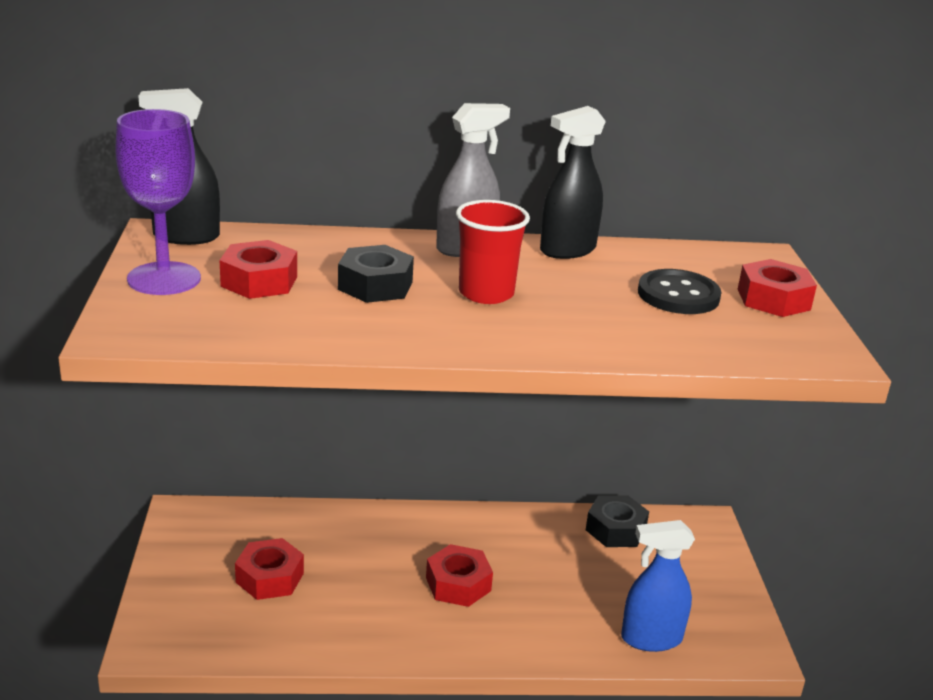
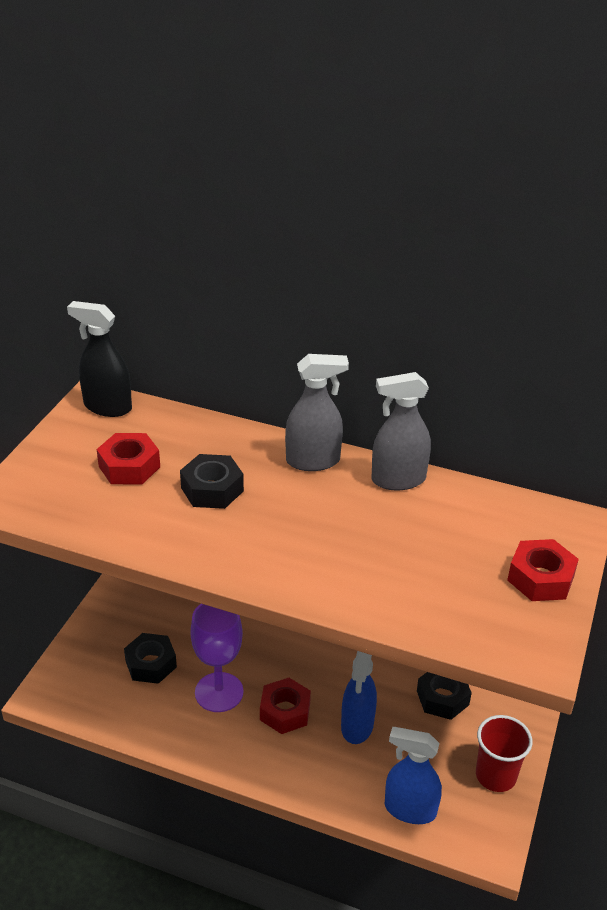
camera: 25 degrees right, 10 degrees up
purple goblet [115,109,201,295] -> purple goblet moved to [191,604,243,712]
red nut [235,538,304,600] -> black nut [124,633,177,684]
red cup [456,200,530,304] -> red cup moved to [476,715,533,792]
black spray bottle [540,106,606,259] -> grey spray bottle [372,372,431,490]
black button [638,269,721,314] -> none
none -> blue spray bottle [341,651,377,744]

